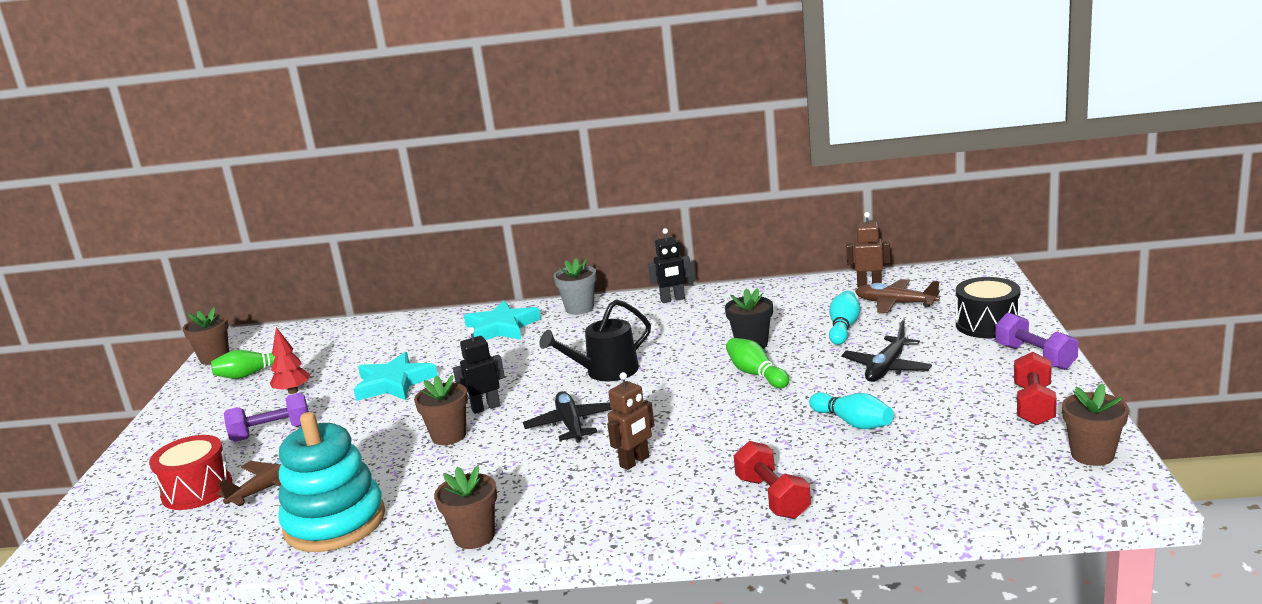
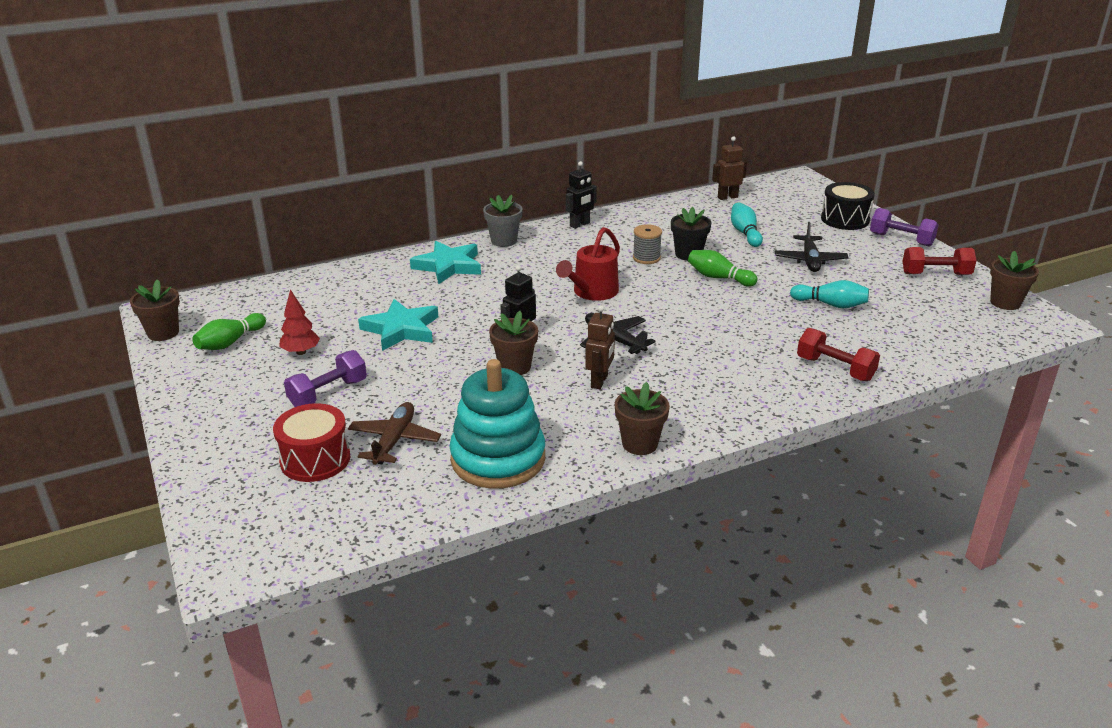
camera: 30 degrees left, 10 degrees up
black watering can [539,299,651,381] -> red watering can [556,227,620,301]
brown robot [607,372,655,470] -> brown robot moved to [585,305,615,389]
brown plane [855,279,940,313] -> none
red dumbbell [1014,352,1057,425] -> red dumbbell turned 75 degrees counterclockwise [903,247,976,275]
none -> grey spool [633,224,662,264]

